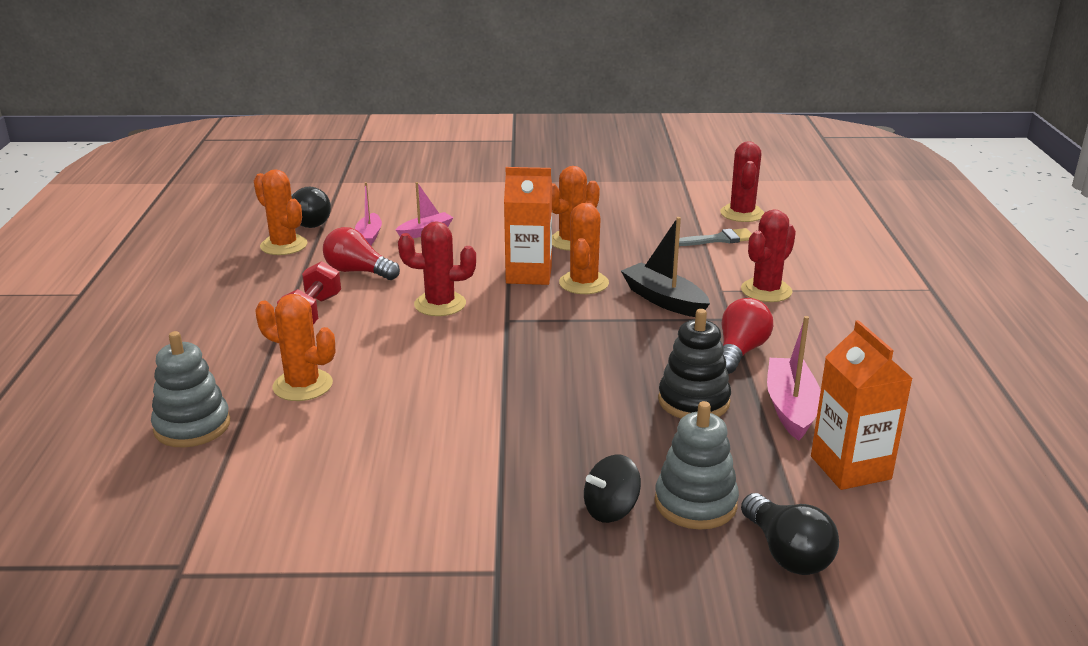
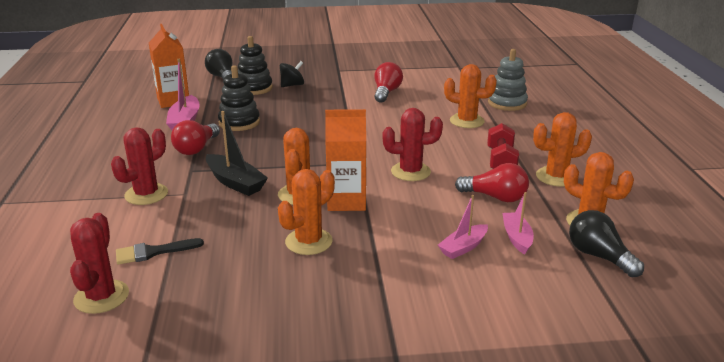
camera: 175 degrees right, 0 degrees up
grey stacking toy [655,401,739,530] -> black stacking toy [238,36,273,95]
grey brush [679,228,752,246] -> black brush [116,238,204,265]
none -> red light bulb [374,62,403,103]
none -> orange cactus [533,112,592,187]

